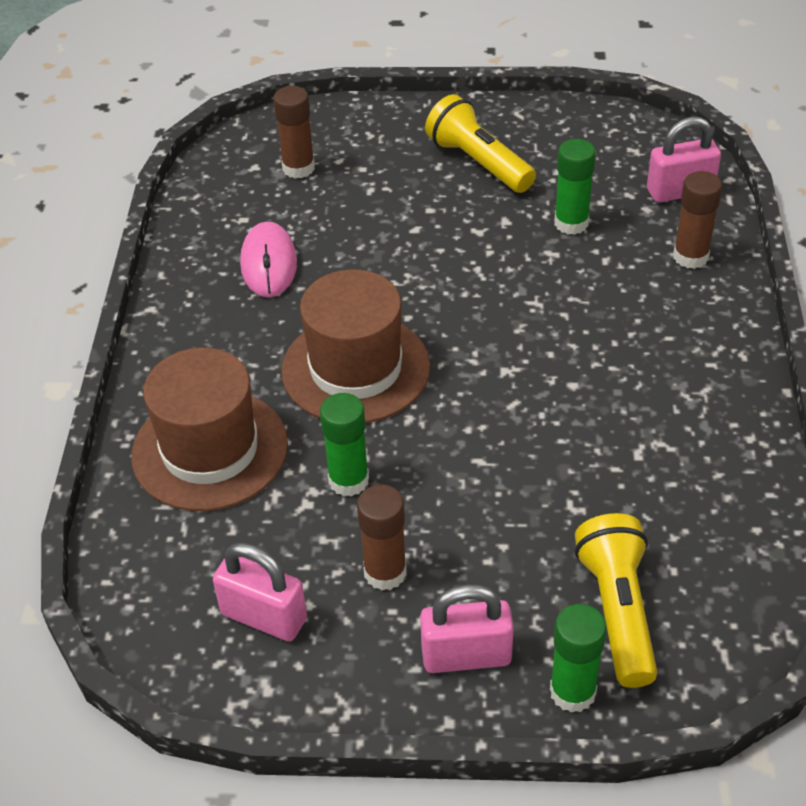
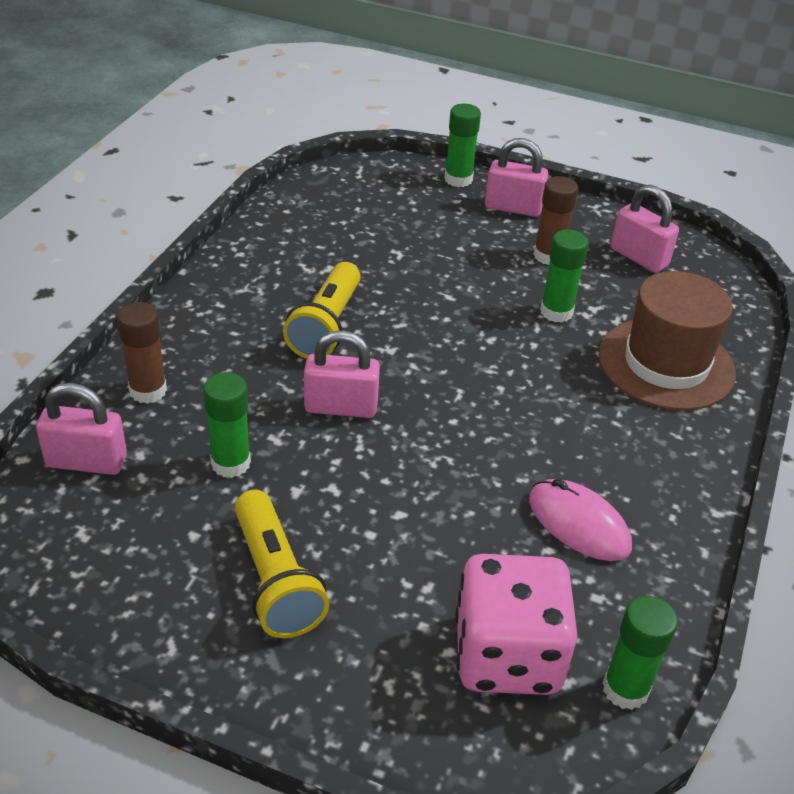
camera: 165 degrees left, 5 degrees down
pink mouse [240,222,297,297] -> pink mouse turned 60 degrees counterclockwise [529,479,632,561]
brown glue stick [273,86,315,179] -> pink dice [455,554,578,695]
brown hat [281,269,430,423] -> none
yellow flashlight [575,513,657,688] -> yellow flashlight moved to [283,262,361,359]
none -> pink padlock [304,330,380,418]
none -> green glue stick [603,596,678,710]

